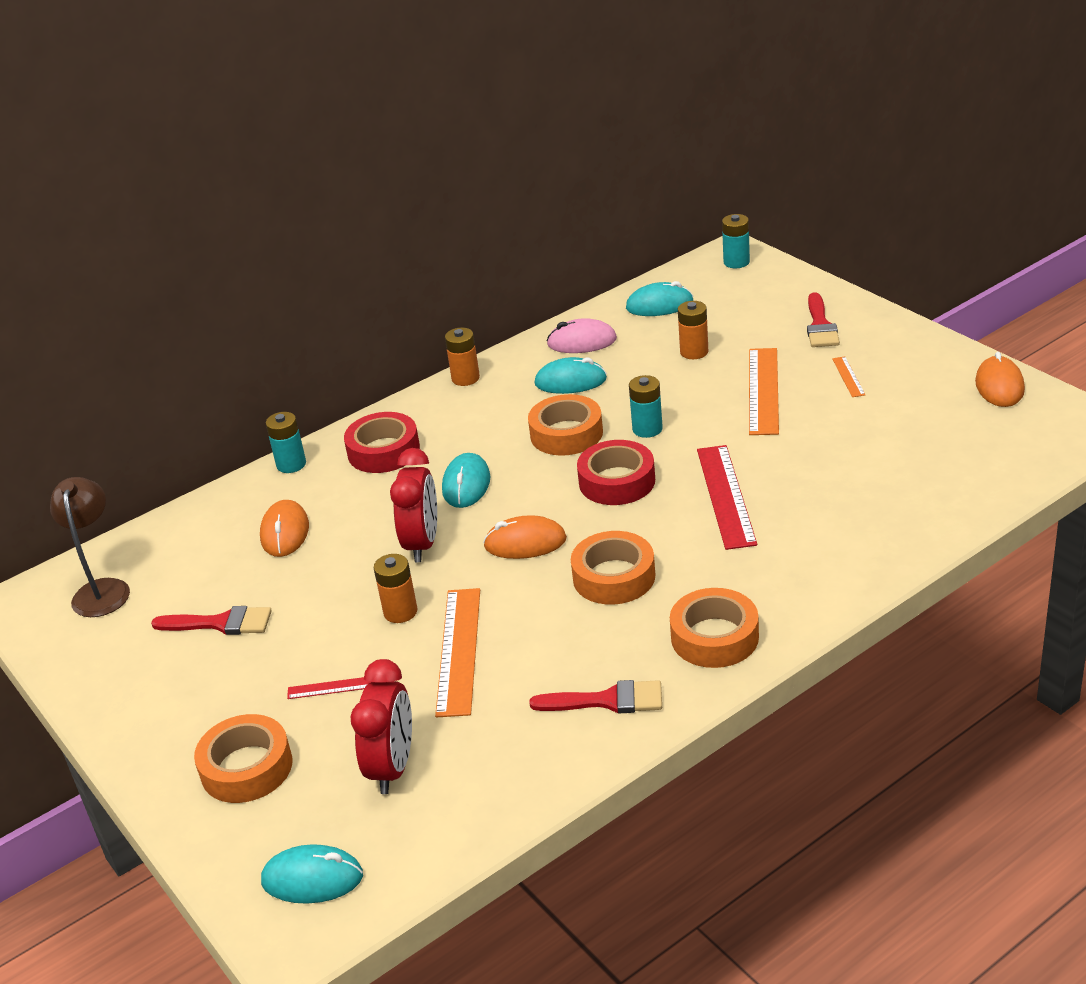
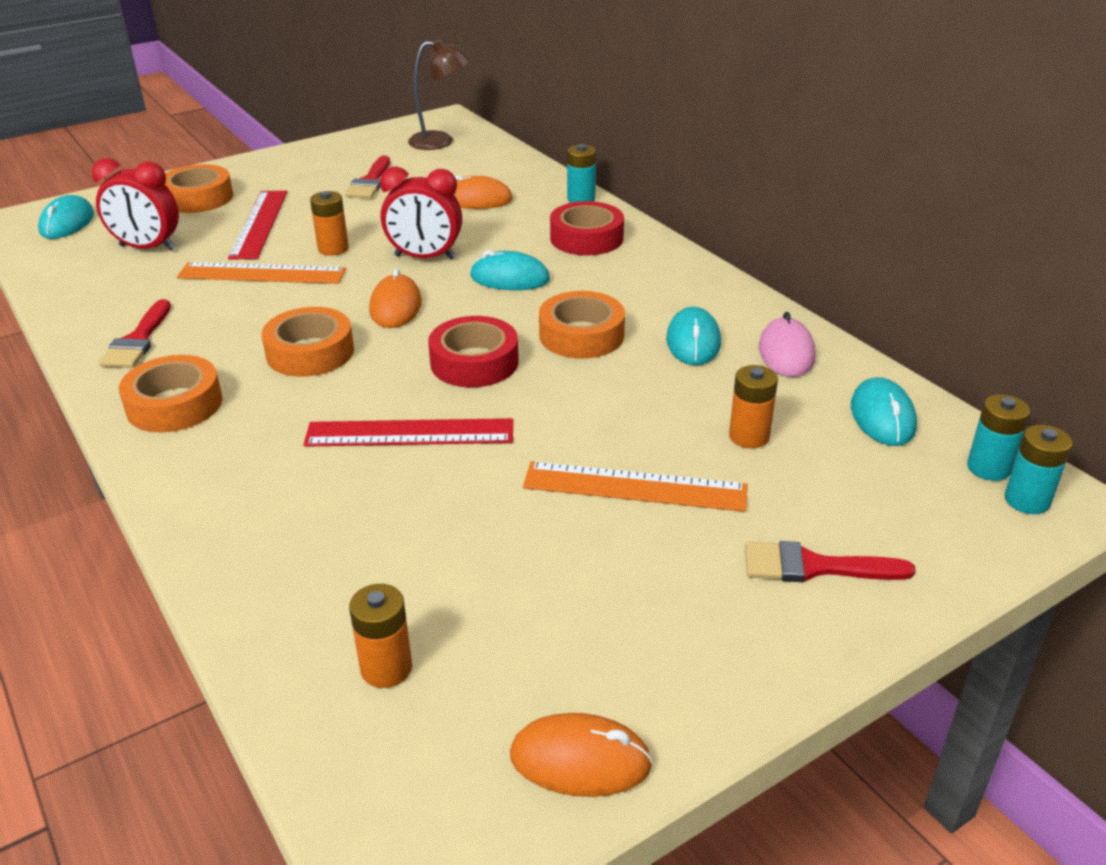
camera: 90 degrees right, 0 degrees up
red ruler [287,677,371,699] -> red ruler [228,191,287,260], size x2.10
orange battery [445,328,480,386] -> orange battery moved to [349,584,412,688]
turquoise battery [629,375,663,438] -> turquoise battery moved to [967,394,1030,481]
orange ruler [832,356,866,397] -> none

